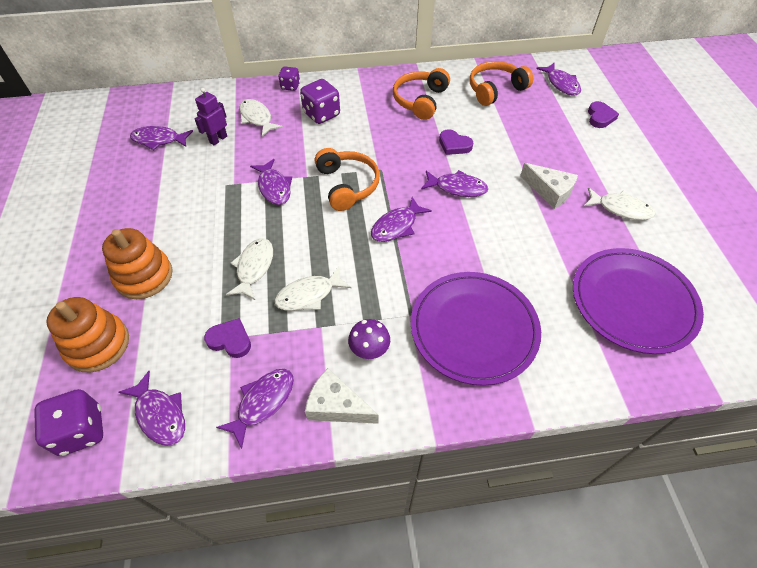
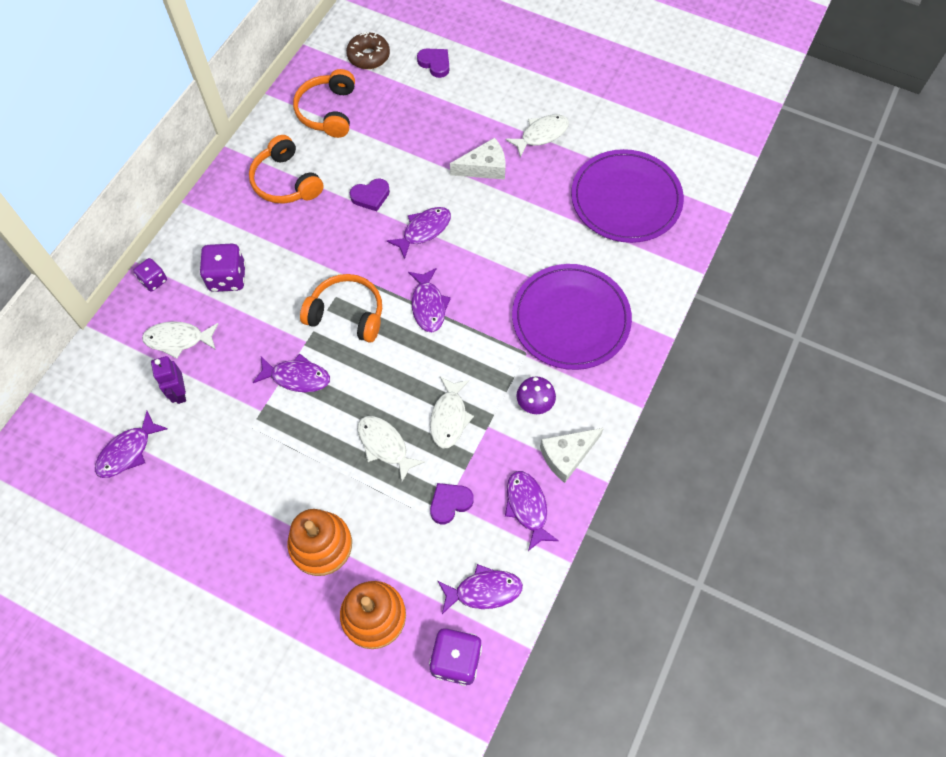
camera: 55 degrees left, 10 degrees up
purple fish [536,63,581,96] -> brown donut [346,32,390,69]

